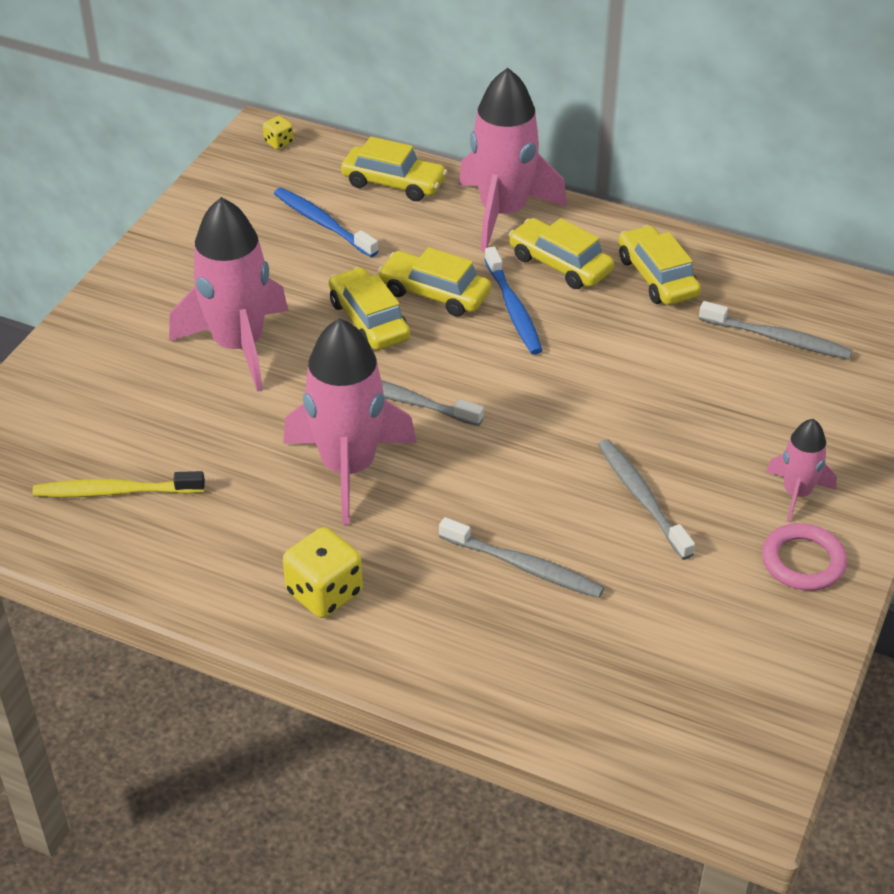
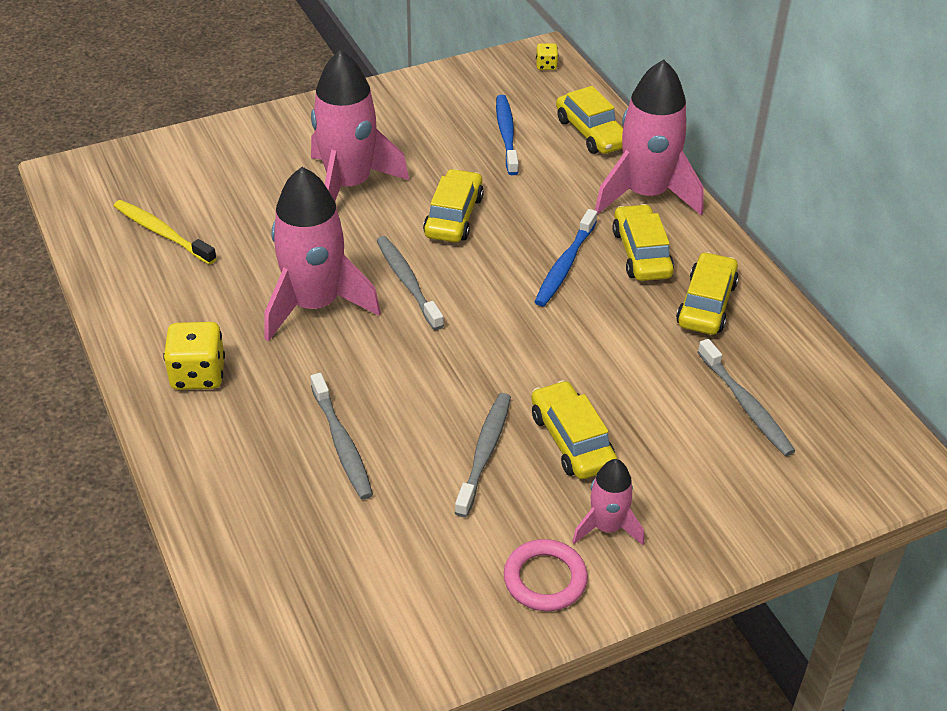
camera: 40 degrees right, 0 degrees up
yellow car [378,247,491,317] -> yellow car moved to [531,380,617,479]

